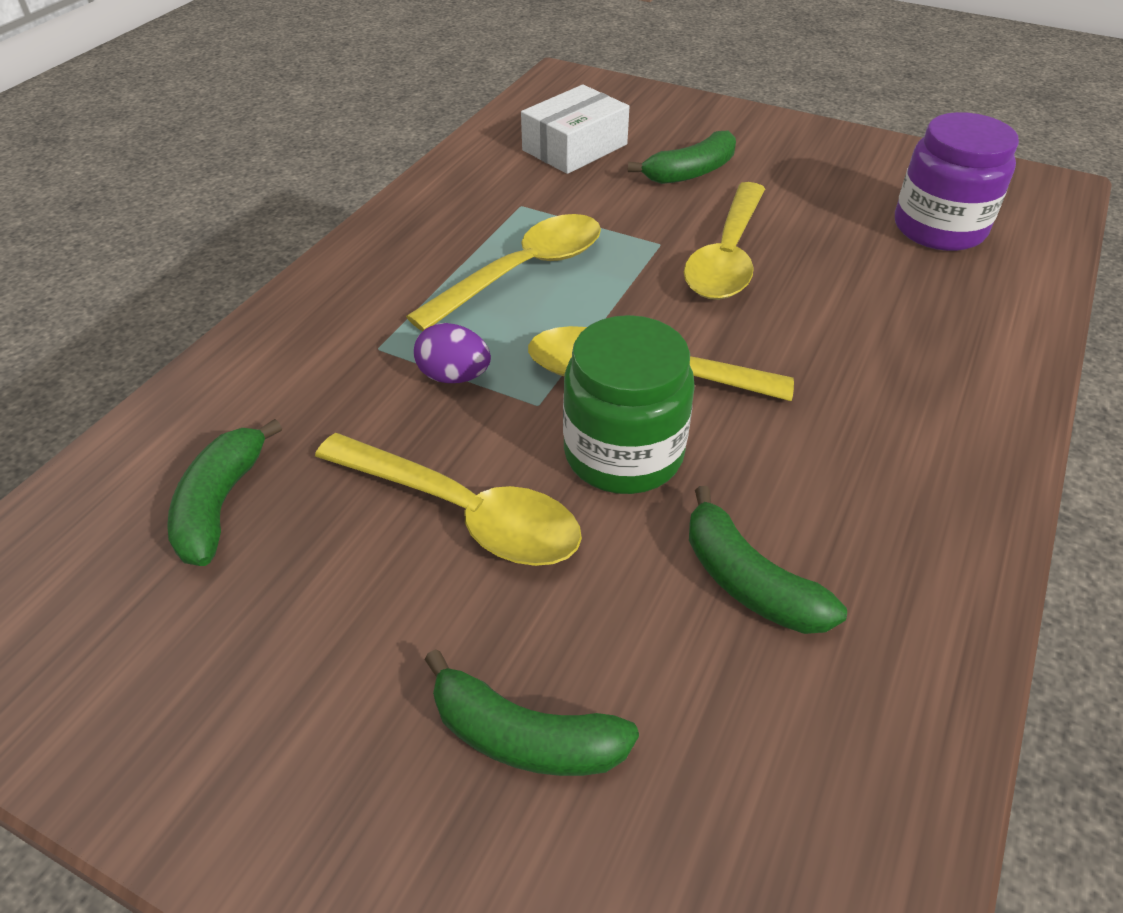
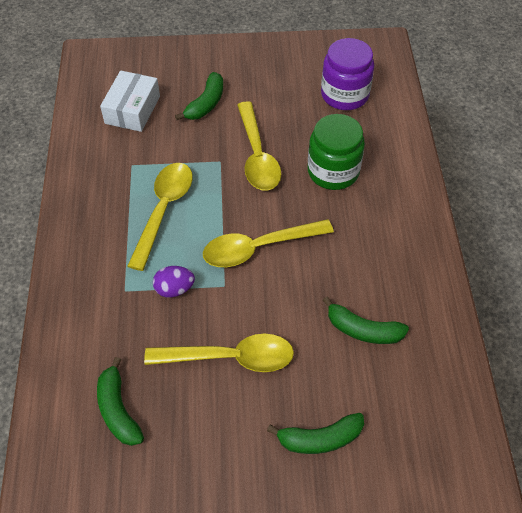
camera: 30 degrees left, 10 degrees up
green jar [563,315,695,494] -> green jar moved to [307,114,365,190]

